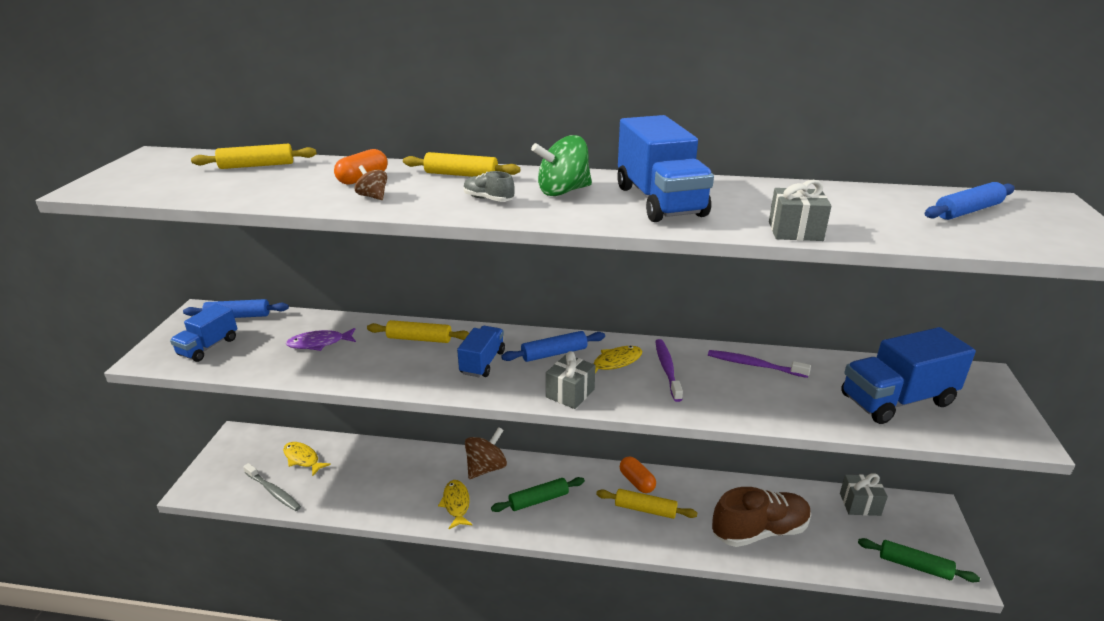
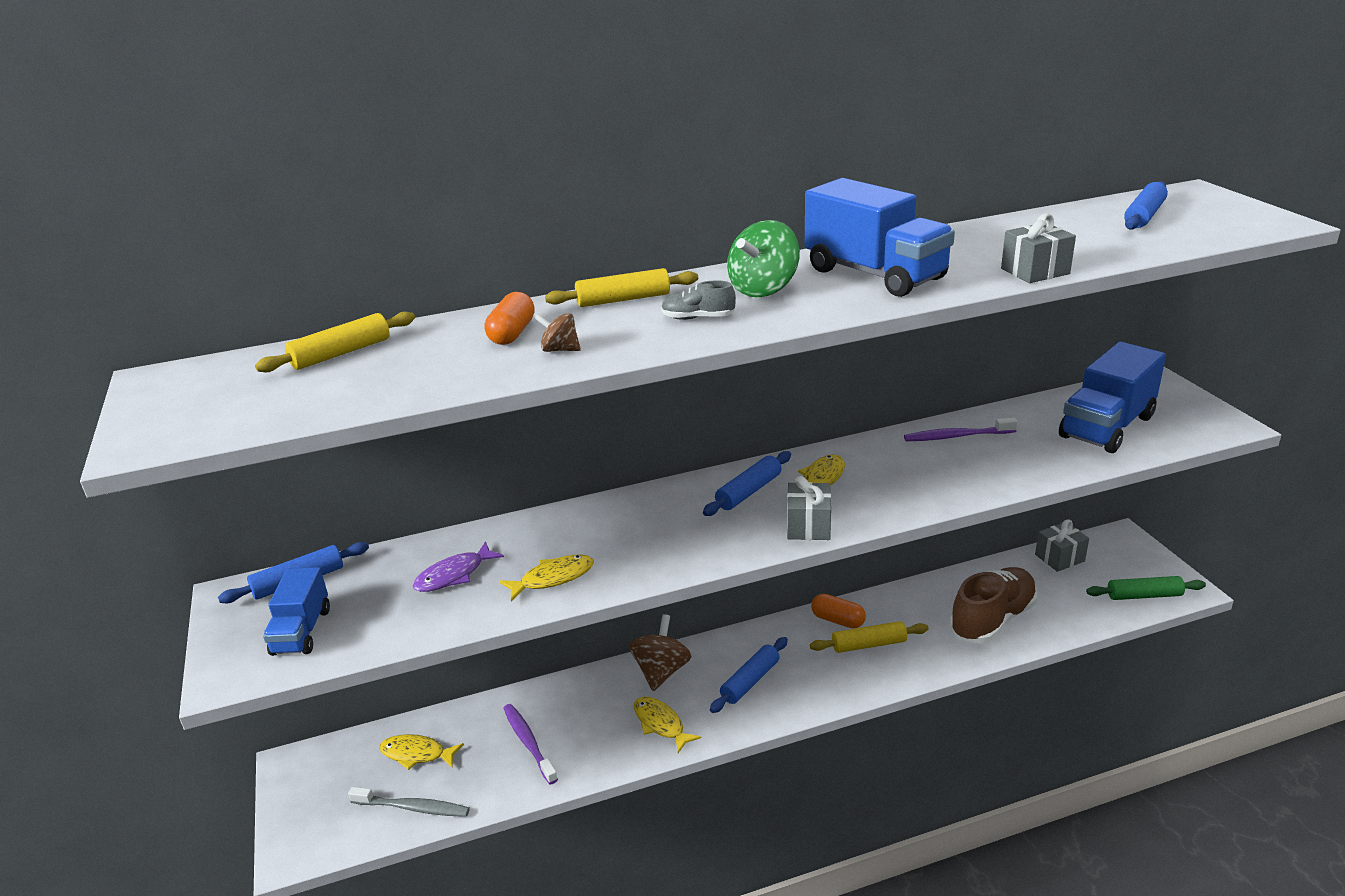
camera: 25 degrees left, 0 degrees up
yellow rolling pin [367,320,469,343] -> none
blue truck [457,326,505,377] -> none
green rolling pin [491,477,585,512] -> blue rolling pin [710,637,788,713]
purple toothbrush [655,339,683,402] -> purple toothbrush moved to [503,704,558,784]
none -> yellow fish [499,554,594,601]

